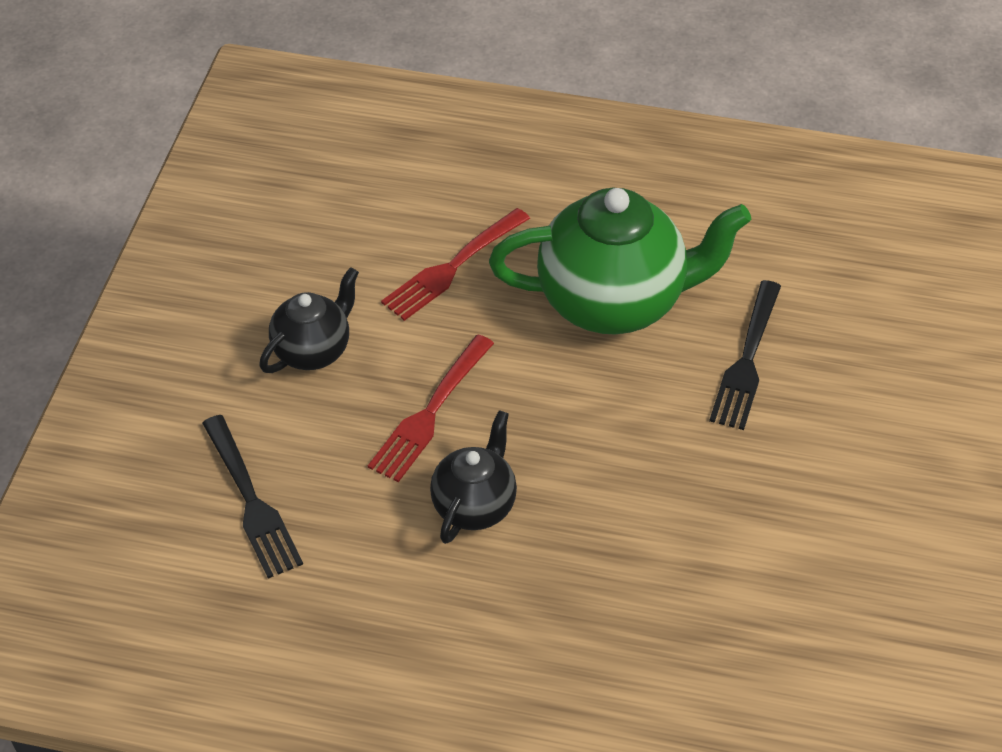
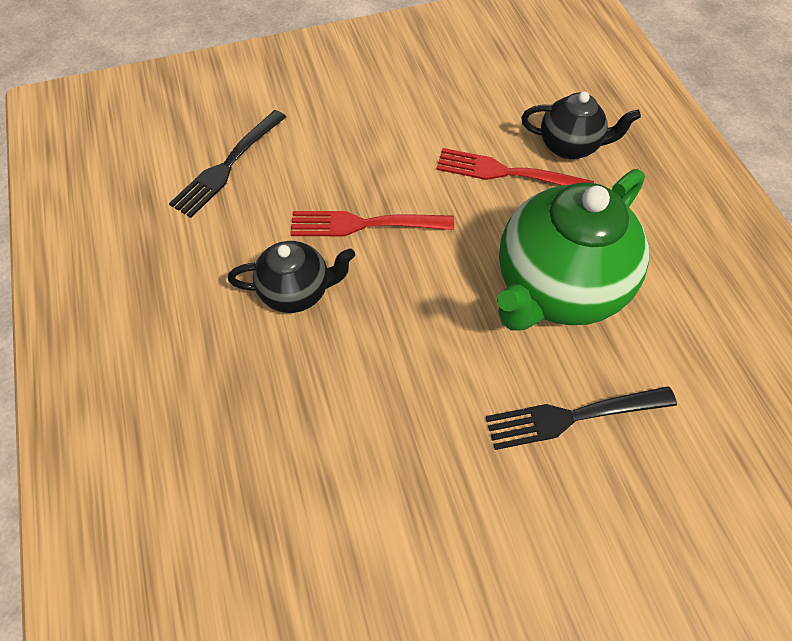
camera: 60 degrees right, 10 degrees up
black teapot [259,267,359,373] -> black teapot moved to [521,92,641,159]
green teapot [489,188,752,334] -> green teapot turned 75 degrees clockwise [497,169,649,330]

